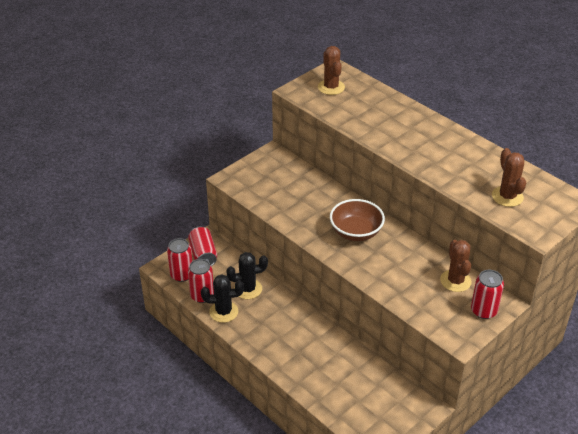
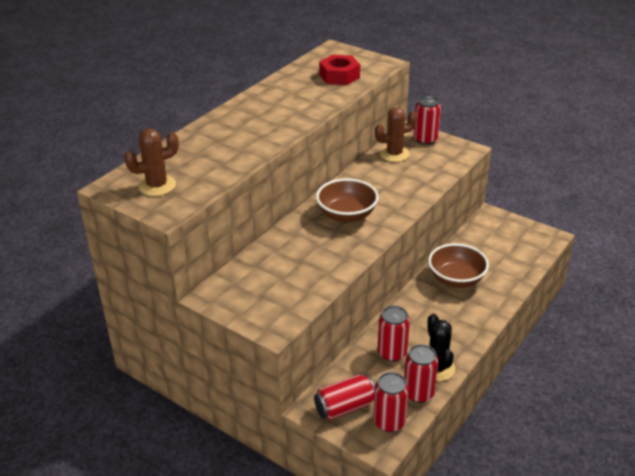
camera: 100 degrees left, 5 degrees down
black cactus [226,252,268,299] -> red can [378,306,410,362]
brown cactus [492,148,526,207] -> red nut [319,55,360,85]
none -> brown bowl [428,243,489,288]

